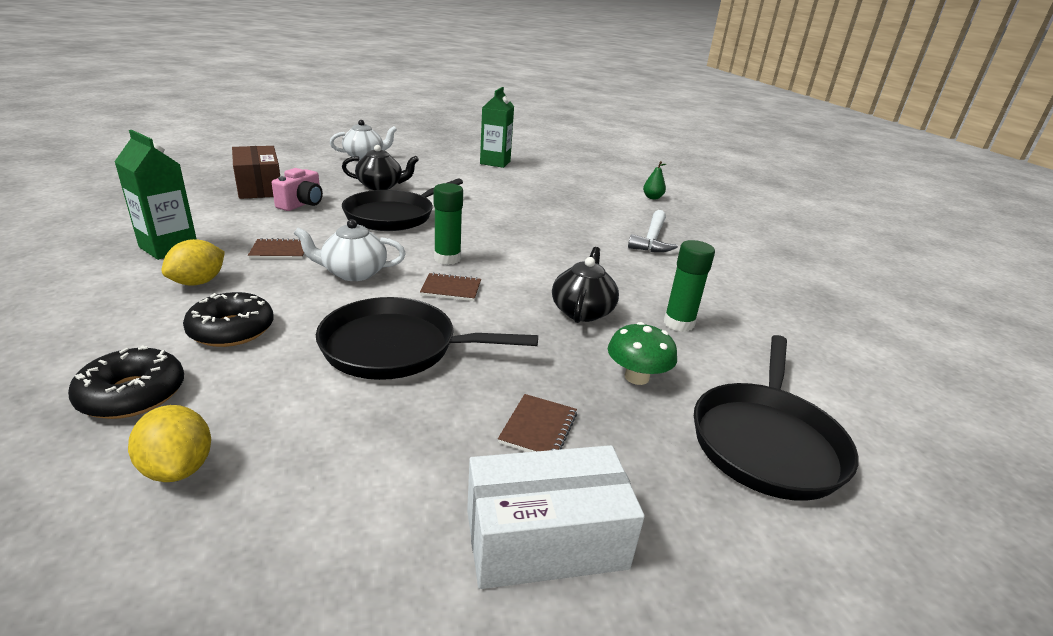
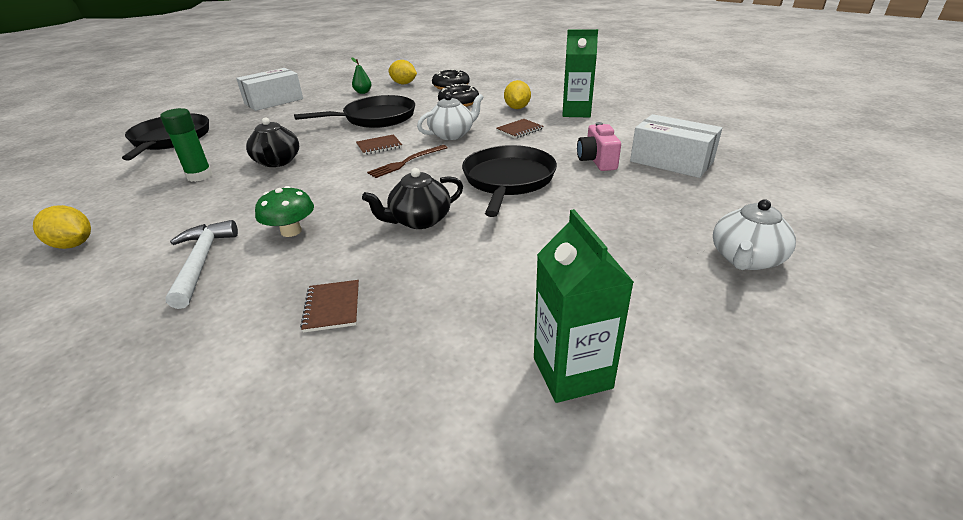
camera: 155 degrees right, 5 degrees up
brown box [232,146,280,199] -> white box [630,114,722,178]
black teapot [342,145,419,190] -> black teapot moved to [362,168,463,229]
green glue stick [434,183,463,265] -> brown fork [367,145,448,178]
brown notebook [498,394,577,452] -> brown notebook moved to [300,280,359,333]
green mushroom [608,322,677,385] -> green mushroom moved to [255,186,314,237]
green pear [643,161,666,200] -> green pear moved to [351,58,371,94]
none -> yellow lemon [33,205,91,249]

